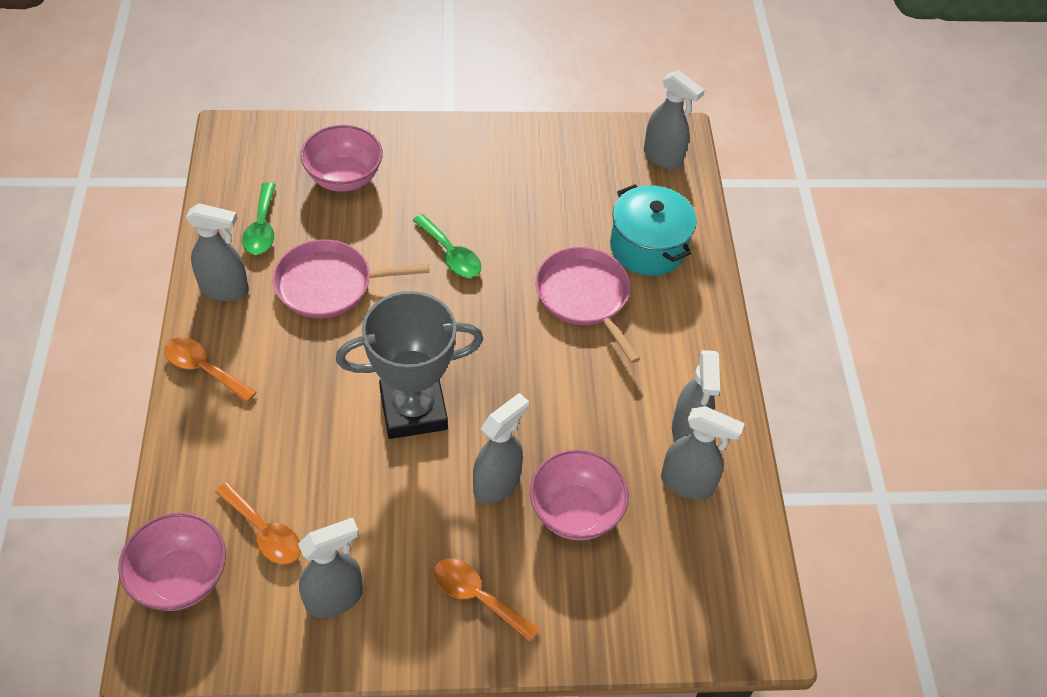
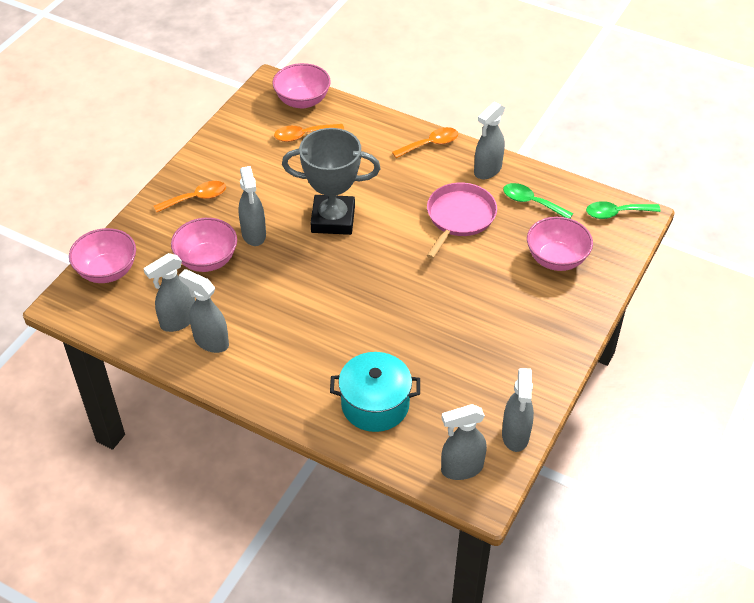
camera: 125 degrees right, 5 degrees down
grey spray bottle [298,517,363,618] -> grey spray bottle moved to [502,368,534,452]
grey trophy [336,291,483,439] -> grey trophy turned 75 degrees clockwise [282,128,380,235]
green spoon [412,214,481,278] -> green spoon moved to [586,201,661,219]
pink pan [535,247,640,363] -> none
none -> pink bowl [69,228,136,283]

